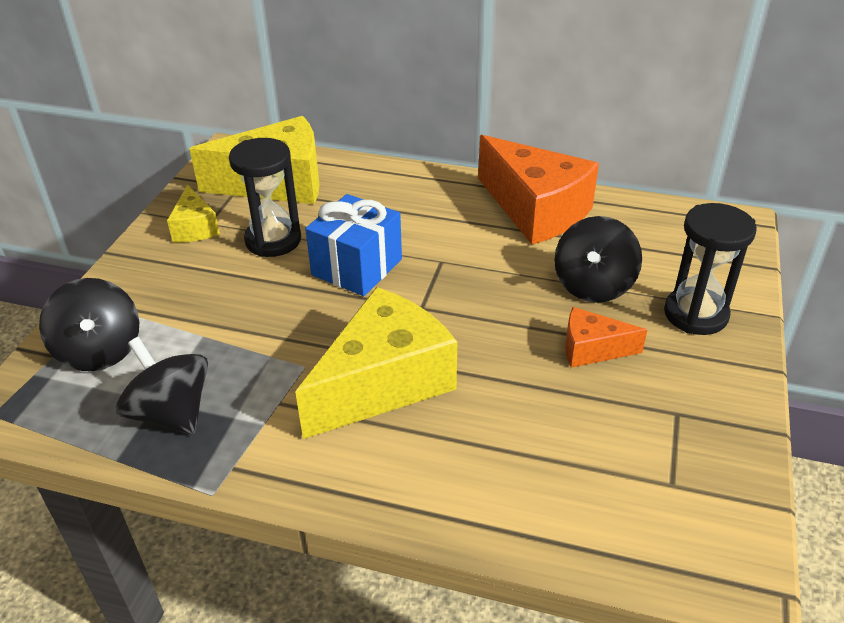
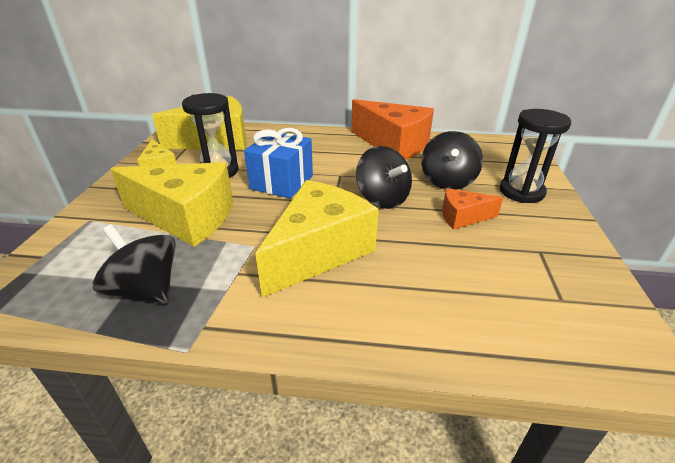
camera: 10 degrees left, 5 degrees down
black spinning top [39,278,139,371] -> black spinning top moved to [356,146,412,209]
none -> yellow cheese [111,162,233,247]

